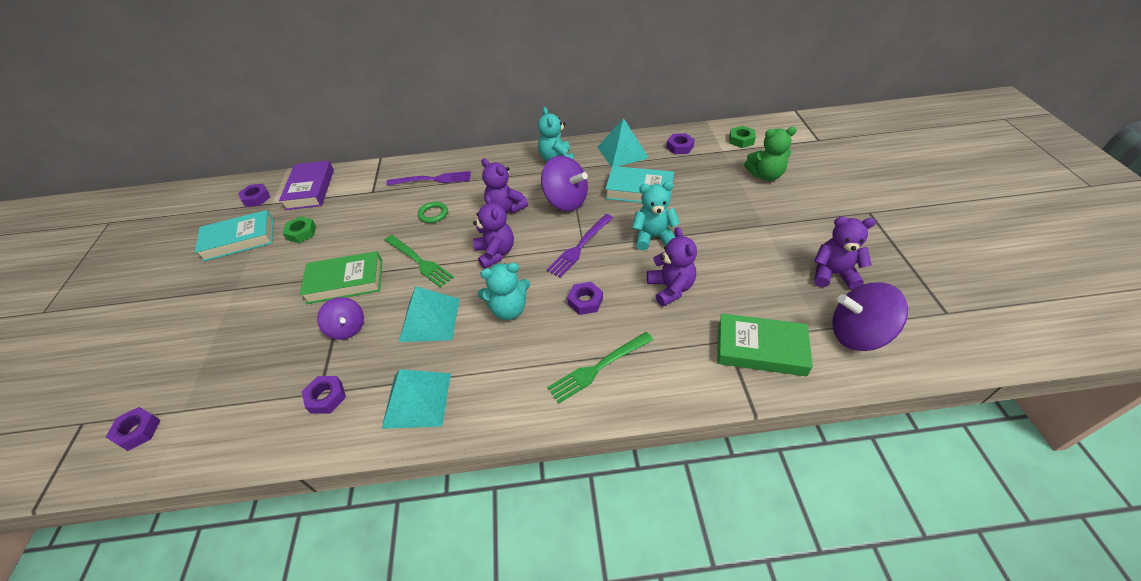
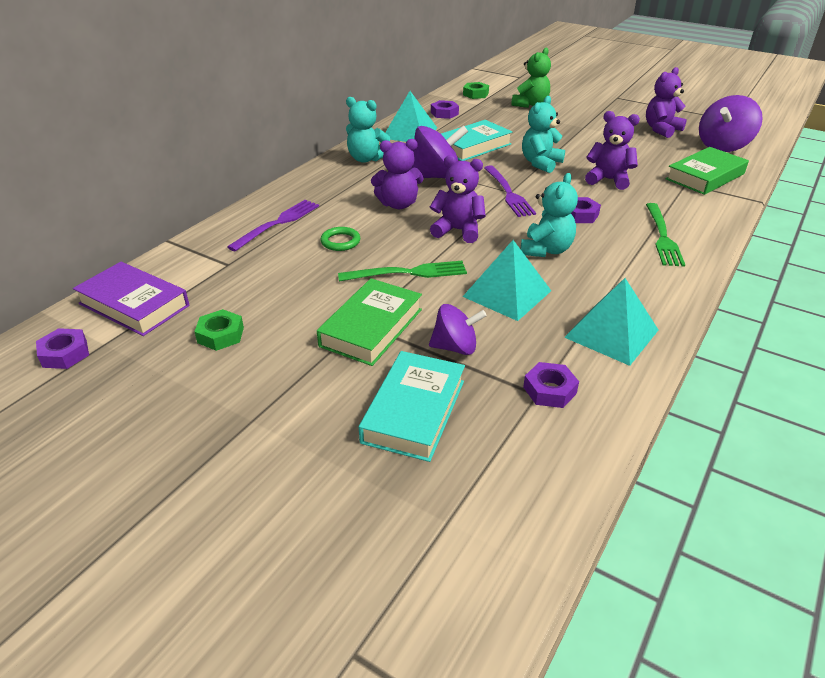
camera: 55 degrees left, 10 degrees down
purple nut [106,407,161,451] -> none
turquoise book [195,210,273,262] -> turquoise book moved to [359,351,465,462]

